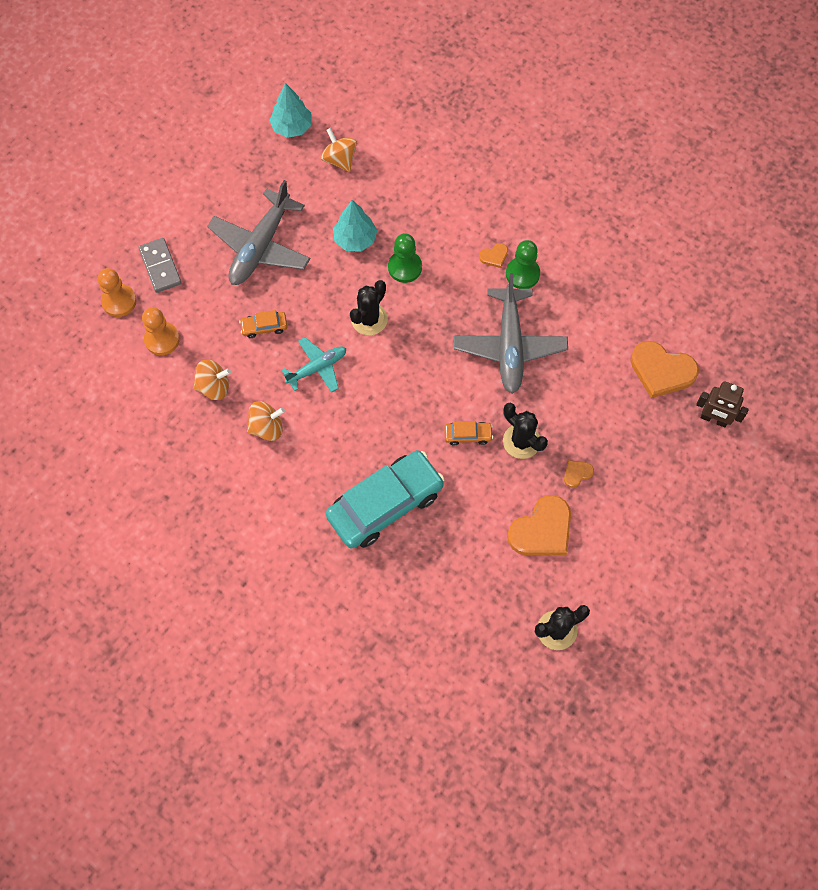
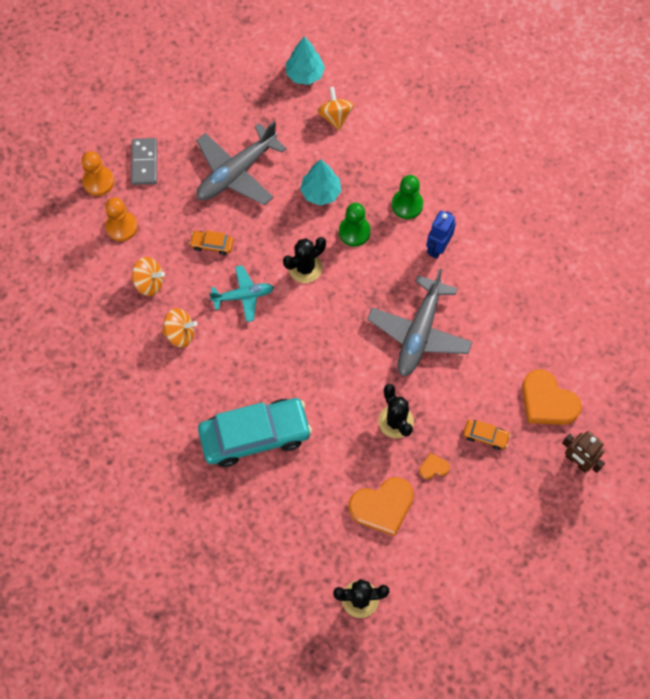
camera: 20 degrees right, 0 degrees up
orange car [444,421,493,446] -> orange car moved to [463,420,511,450]
orange heart [479,243,508,268] -> blue robot [426,210,456,259]
green pawn [506,240,540,289] -> green pawn moved to [392,175,423,219]

